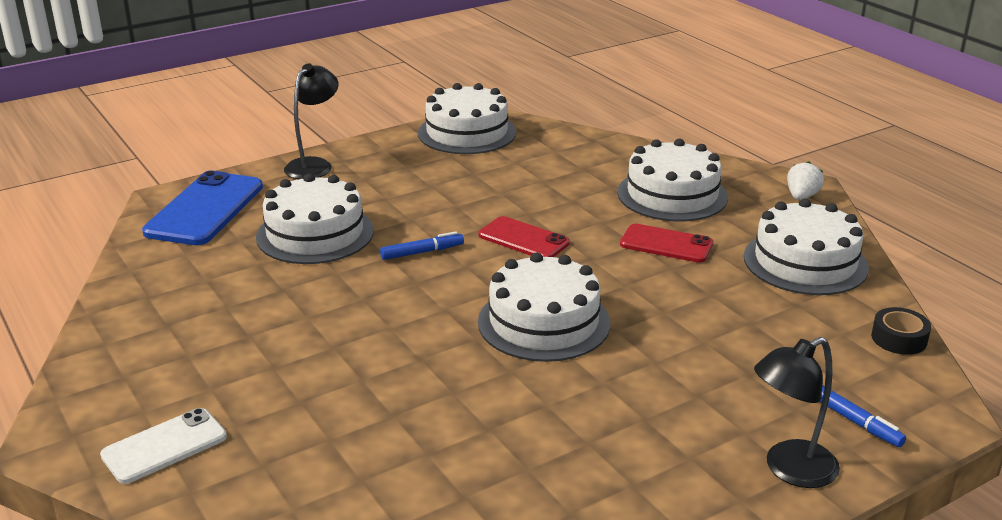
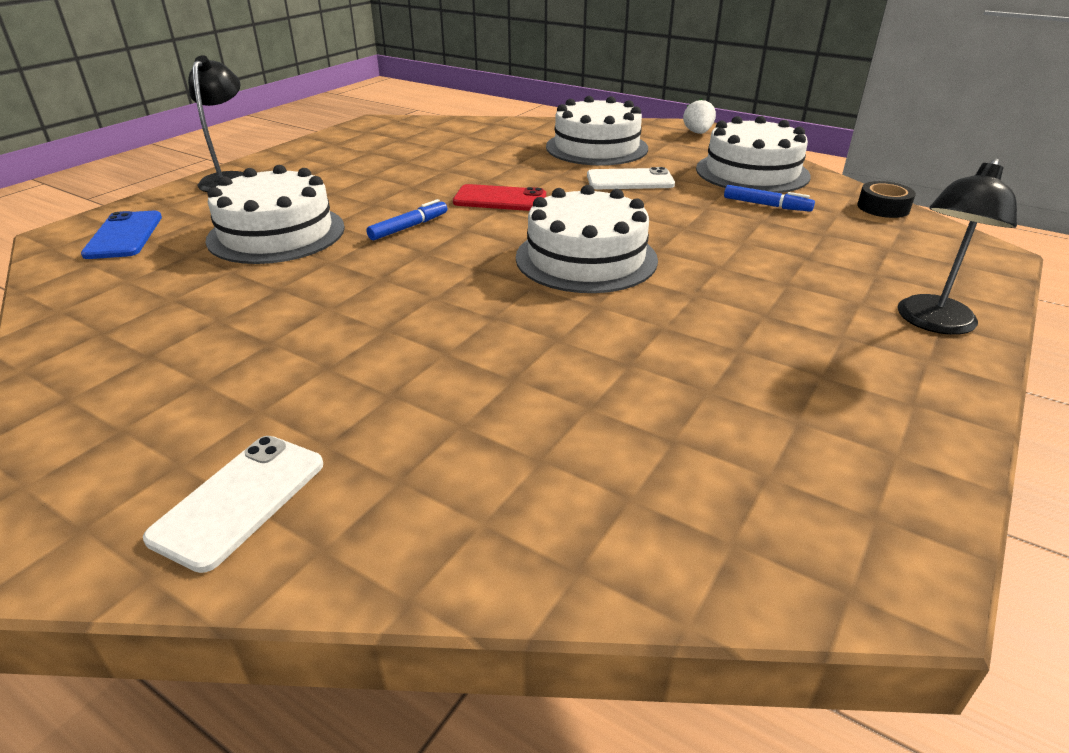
camera: 25 degrees left, 5 degrees up
blue phone [142,171,263,245] -> blue phone [81,211,162,259], size x0.62
white cake [418,83,516,154] -> none
red phone [620,224,713,263] -> white phone [587,167,675,189]
blue marker [819,386,906,447] -> blue marker moved to [724,185,815,212]

